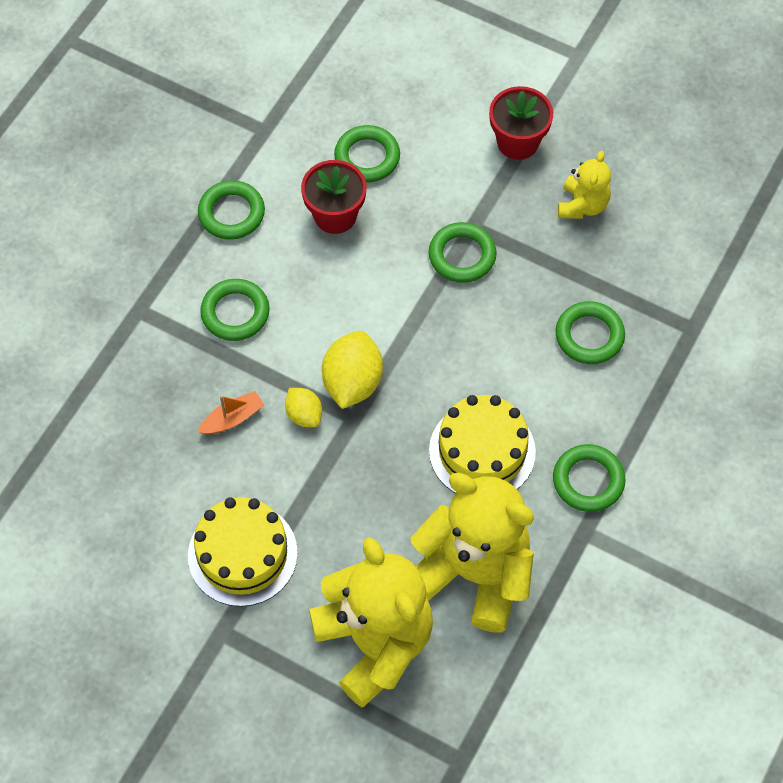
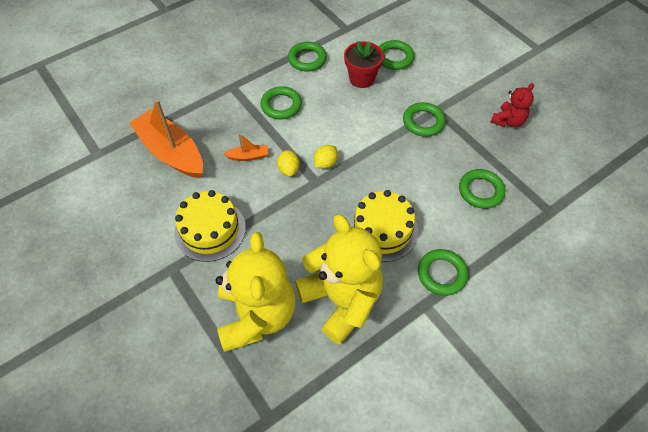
camera: 25 degrees right, 5 degrees down
yellow lemon [322,331,383,409] -> yellow lemon [314,145,338,169], size x0.58
red flower pot [489,86,553,160] -> none
yellow teddy bear [558,151,611,219] -> red teddy bear [491,83,534,127]
none -> orange boat [129,99,203,178]

